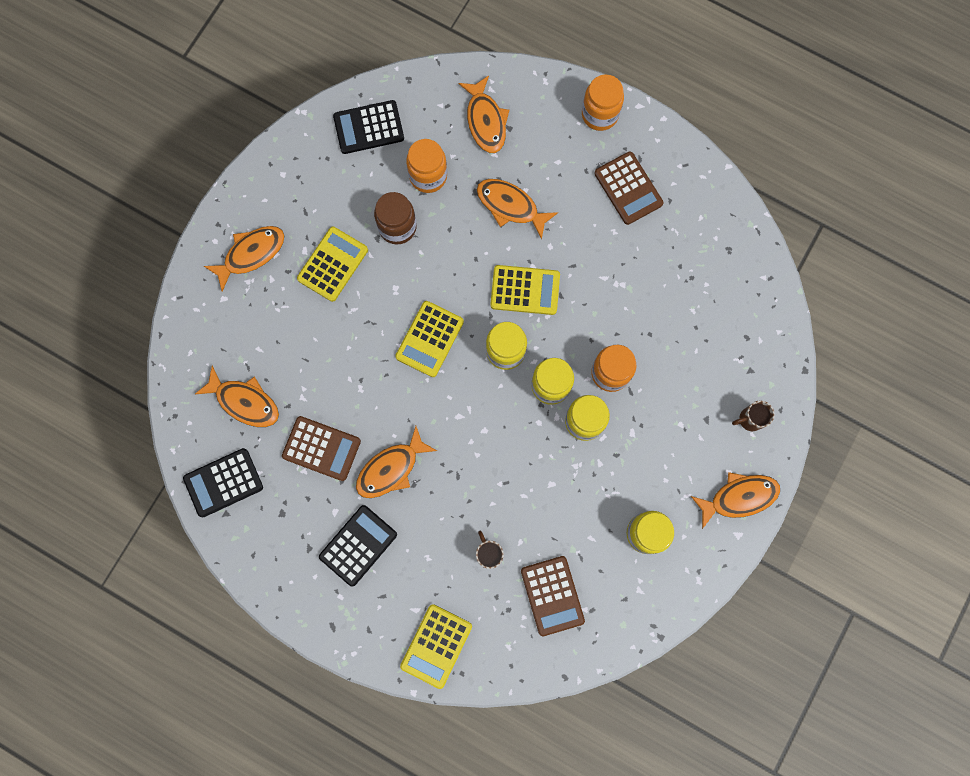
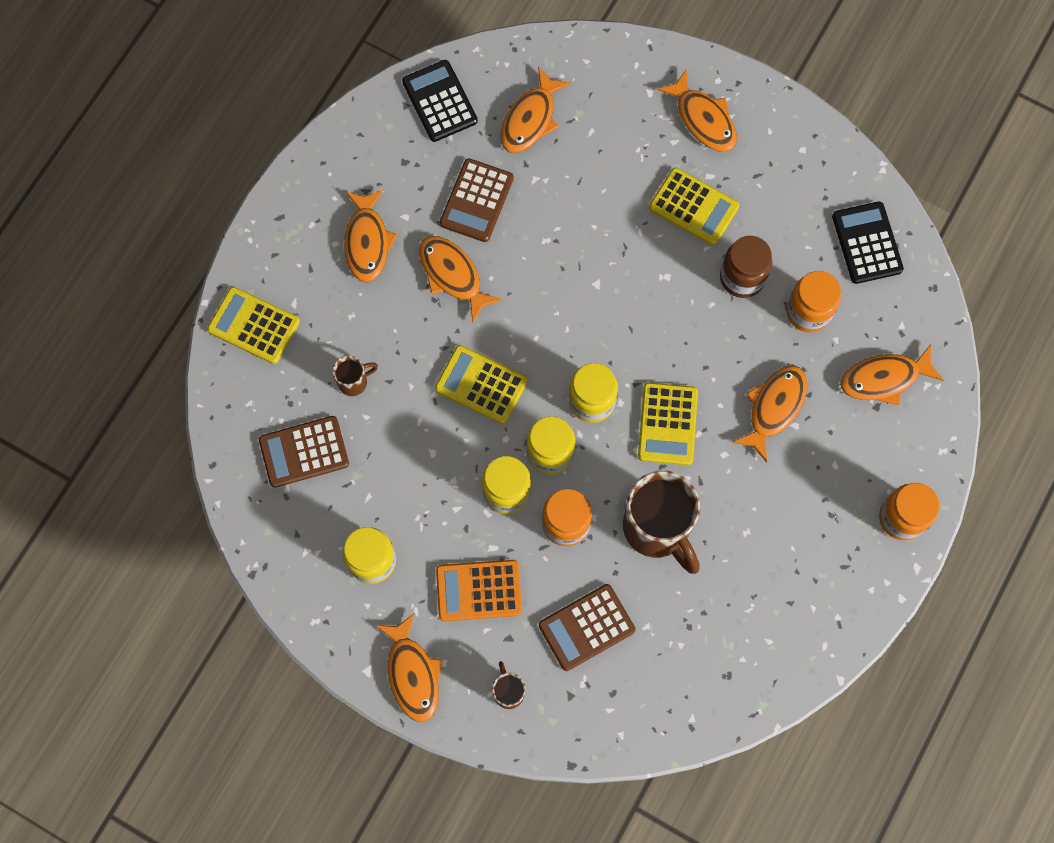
camera: 90 degrees right, 5 degrees down
black calculator [319,505,397,586] -> orange fish [344,189,397,283]
yellow calculator [395,301,464,377] -> yellow calculator moved to [435,345,528,424]
brown calculator [594,151,663,225] -> brown calculator moved to [539,584,636,671]
none -> orange calculator [436,560,522,621]
none -> brown mug [623,470,700,574]

